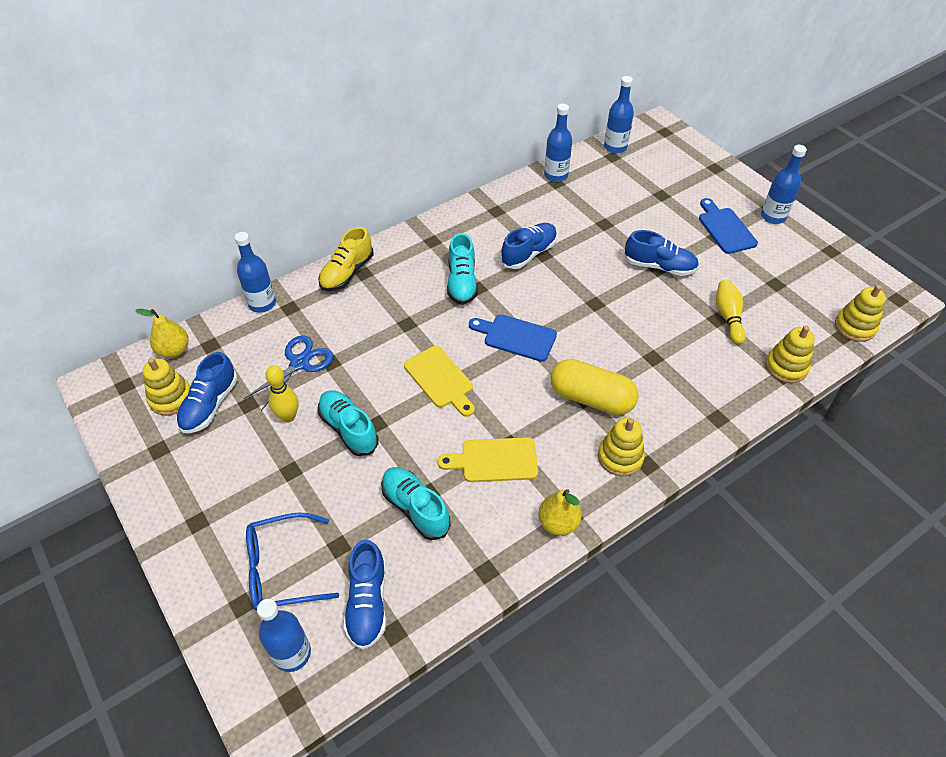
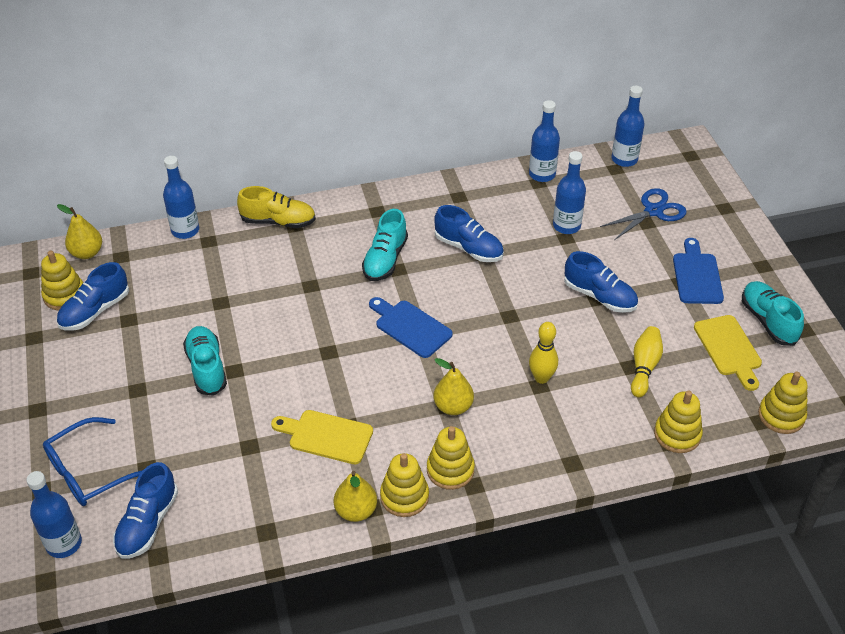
camera: 20 degrees right, 5 degrees down
blue scissors [244,335,333,411] -> blue scissors moved to [600,188,687,240]
blue glasses [246,513,339,611] -> blue glasses turned 45 degrees counterclockwise [43,417,143,506]
yellow bowling pin [265,365,299,422] -> yellow bowling pin moved to [529,322,558,384]
yellow shoe [318,227,373,291] -> yellow shoe turned 135 degrees counterclockwise [237,186,316,228]
turquoise shoe [381,467,451,540] -> turquoise shoe moved to [742,281,804,346]
yellow cutting board [404,346,475,417] -> yellow cutting board moved to [694,315,762,391]
blue shoe [501,223,557,269] -> blue shoe turned 60 degrees clockwise [434,205,504,262]
yellow capsule [550,359,639,415] -> yellow pear [433,358,474,415]
blue bottle [761,145,807,224] -> blue bottle moved to [553,151,586,234]
none -> yellow stacking toy [380,453,429,517]

